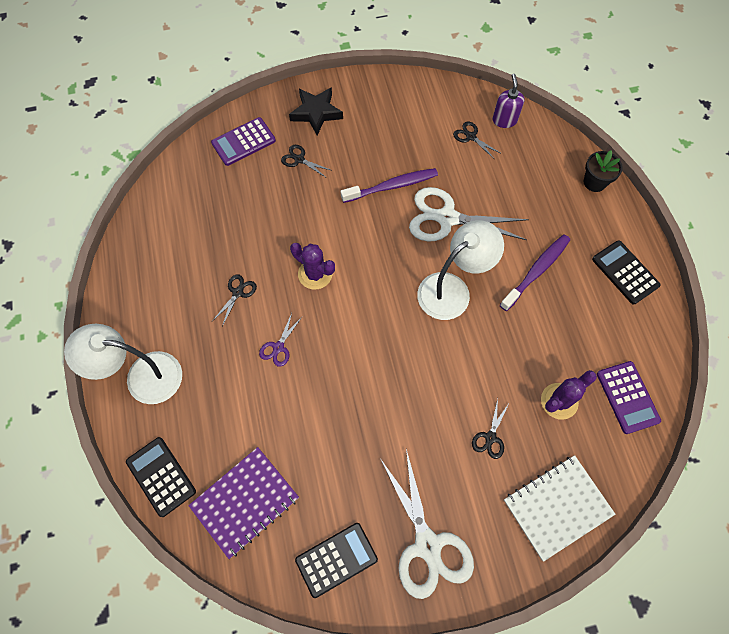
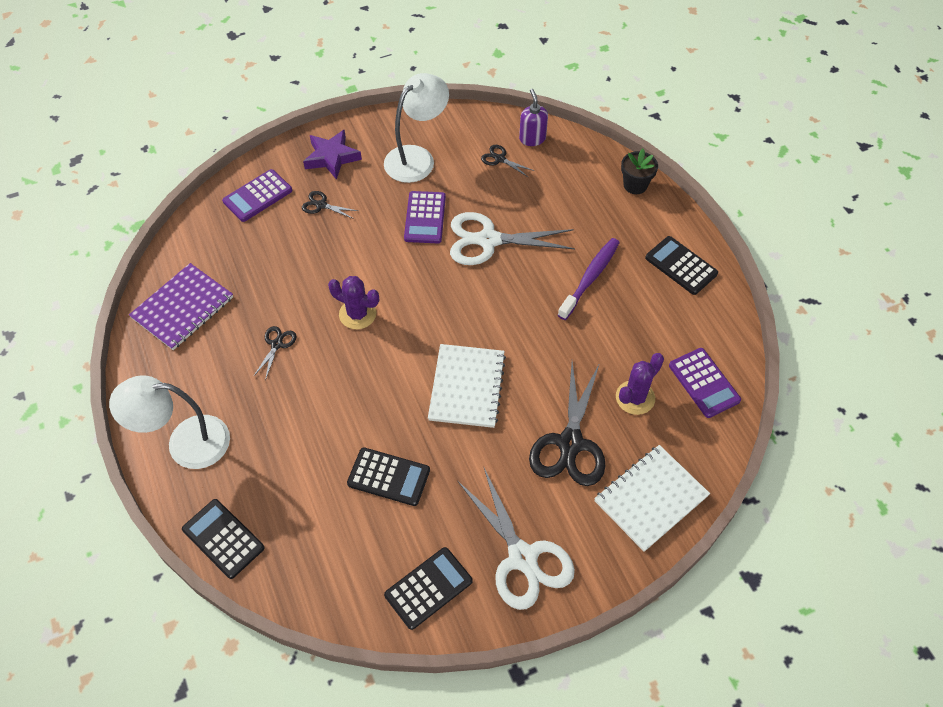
camera: 10 degrees left, 10 degrees down
purple notebook [188,447,299,559] -> purple notebook moved to [129,263,233,350]
purple scissors [259,313,303,367] -> none
black star [289,87,343,135] -> purple star [303,130,362,180]
purple toothbrush [340,168,438,203] -> purple calculator [404,191,446,243]
white lamp [417,220,504,320] -> white lamp moved to [384,73,449,183]
black scissors [472,399,510,459] -> black scissors [529,362,605,486], size x2.18
none -> black calculator [347,447,430,506]
none -> white notebook [428,344,506,428]

